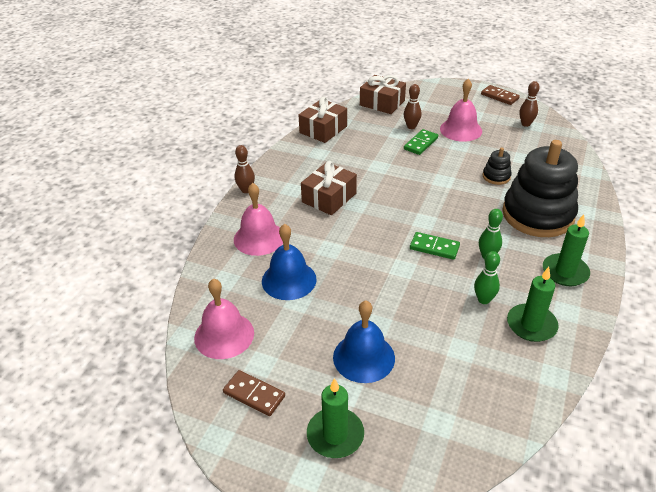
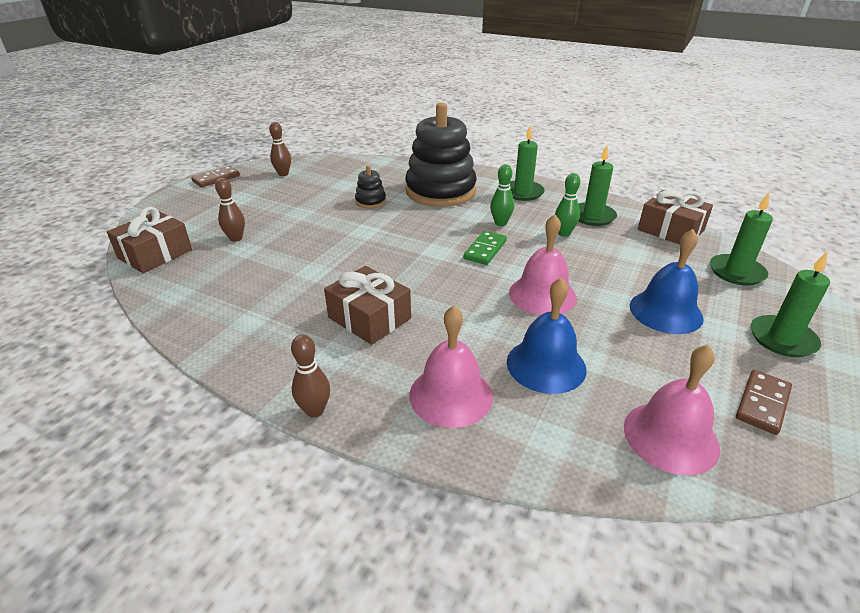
camera: 85 degrees left, 5 degrees down
brown gift [299,96,347,143] -> brown gift moved to [638,190,713,244]
green domino [404,129,438,155] -> none
pink bell [440,79,482,142] -> pink bell moved to [509,214,577,315]
none -> green candle [710,193,773,286]

